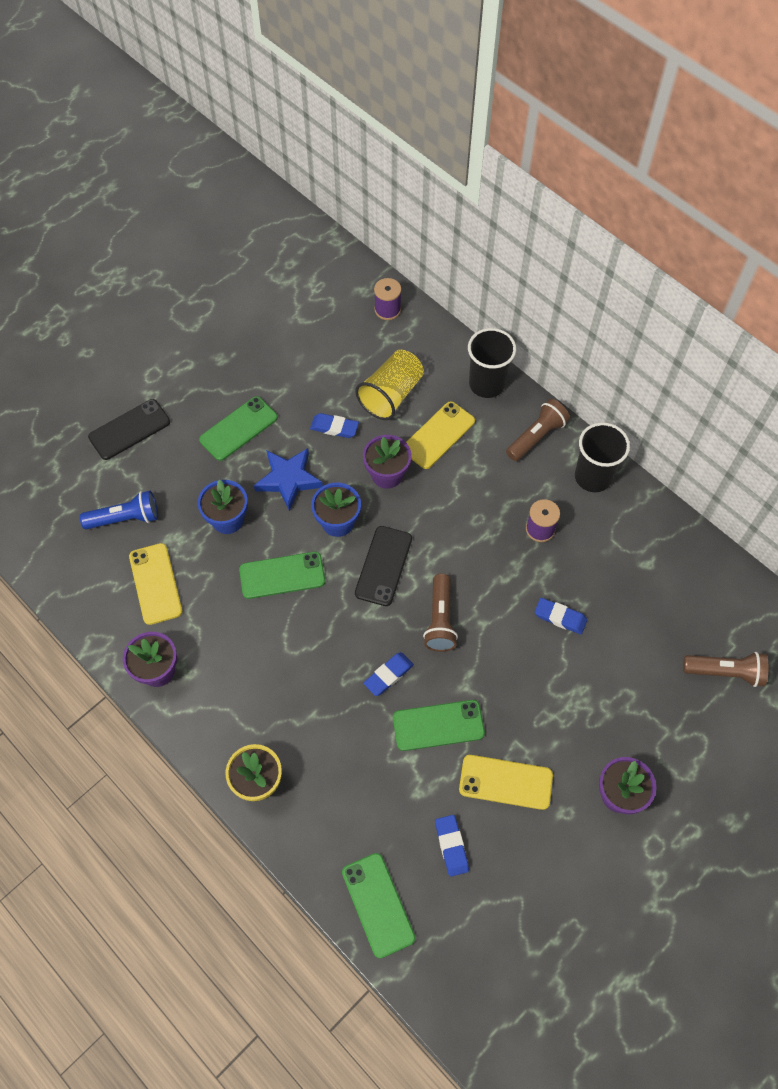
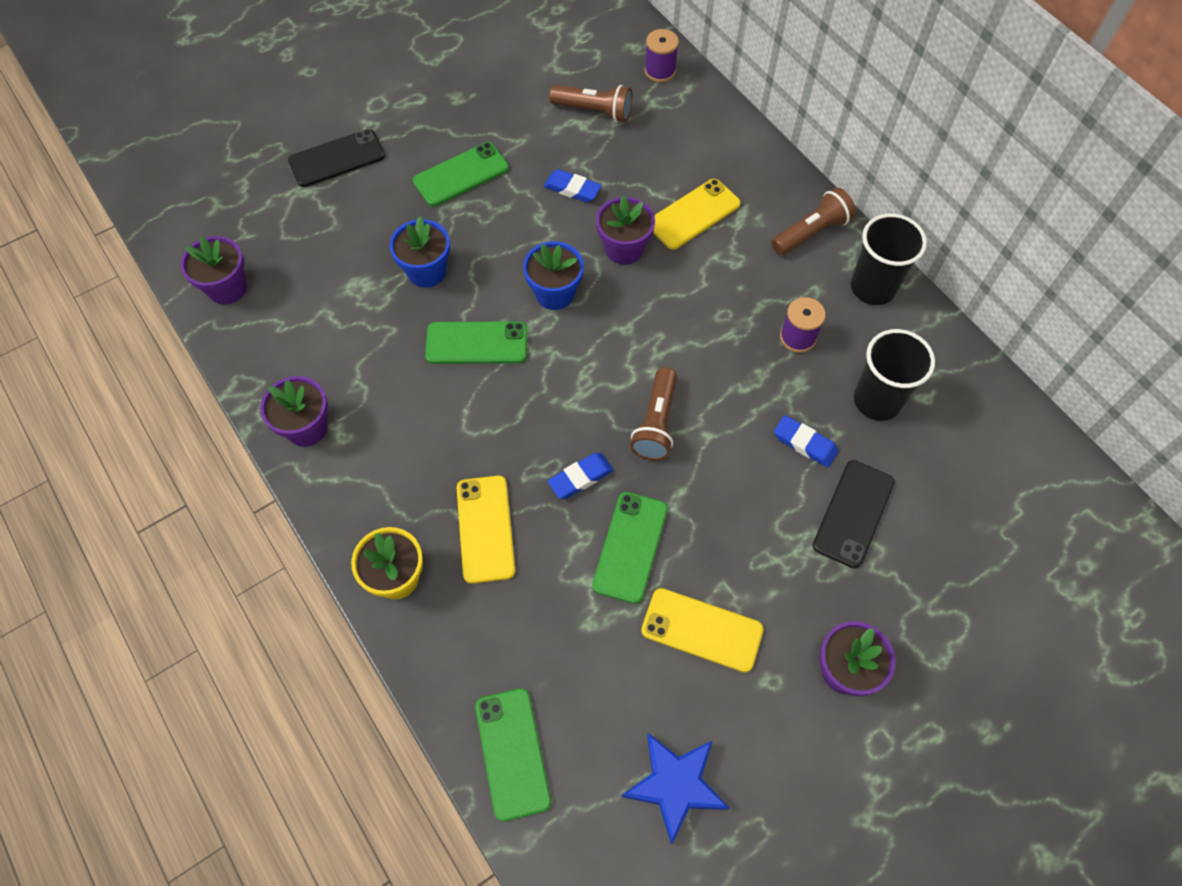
camera: 10 degrees right, 0 degrees up
blue flashlight [80,491,158,529] -> none
yellow phone [129,543,182,625] -> yellow phone moved to [457,476,515,584]
blue star [254,448,323,511] -> blue star moved to [622,733,729,844]
yellow cup [355,350,424,420] -> none
black phone [355,526,412,606] -> black phone moved to [813,460,894,568]
green phone [393,700,485,751] -> green phone turned 75 degrees counterclockwise [592,492,668,604]
blue eraser [435,815,469,877] -> none
black cup [468,328,516,398] -> black cup moved to [854,329,935,421]
brown flashlight [683,652,768,687] -> brown flashlight moved to [549,85,633,122]
none -> purple flower pot [180,236,247,305]

